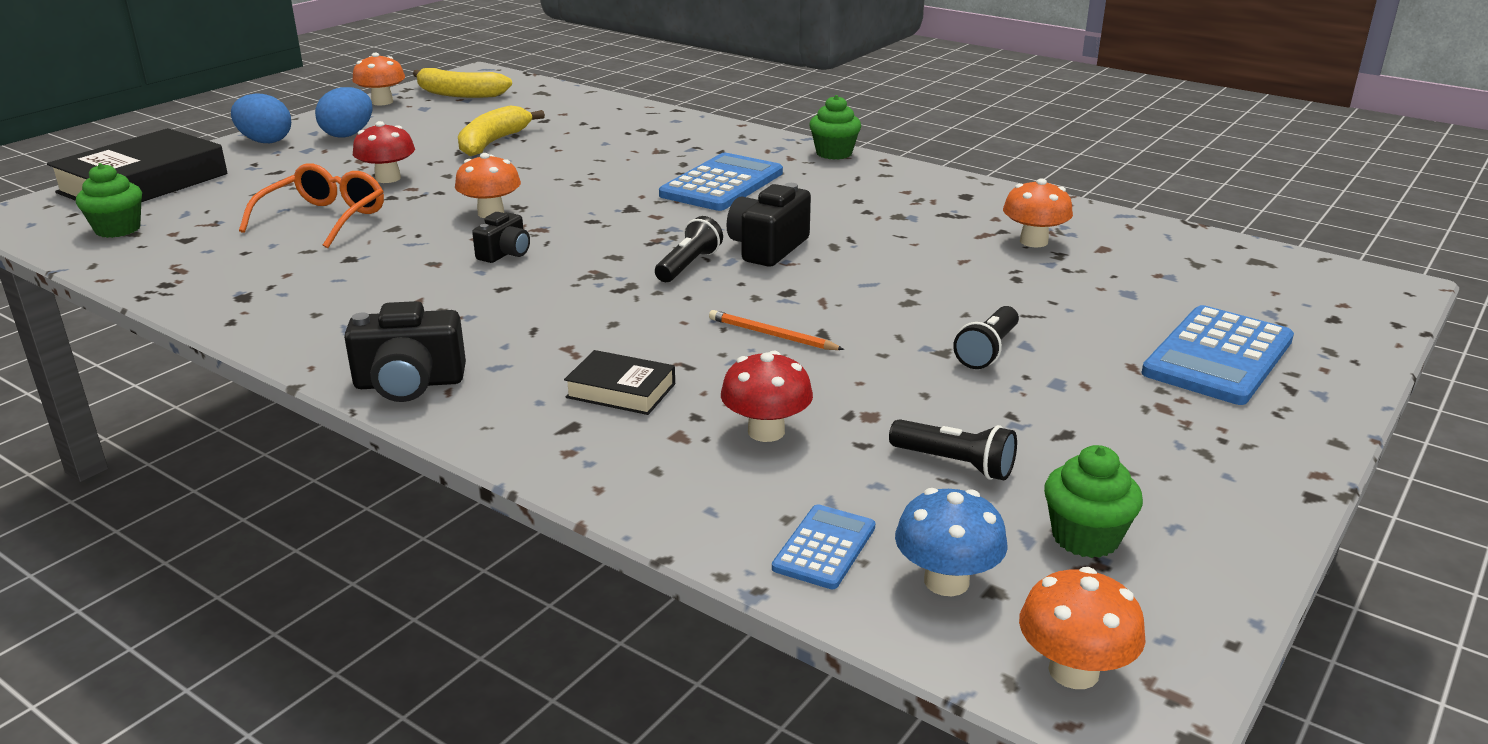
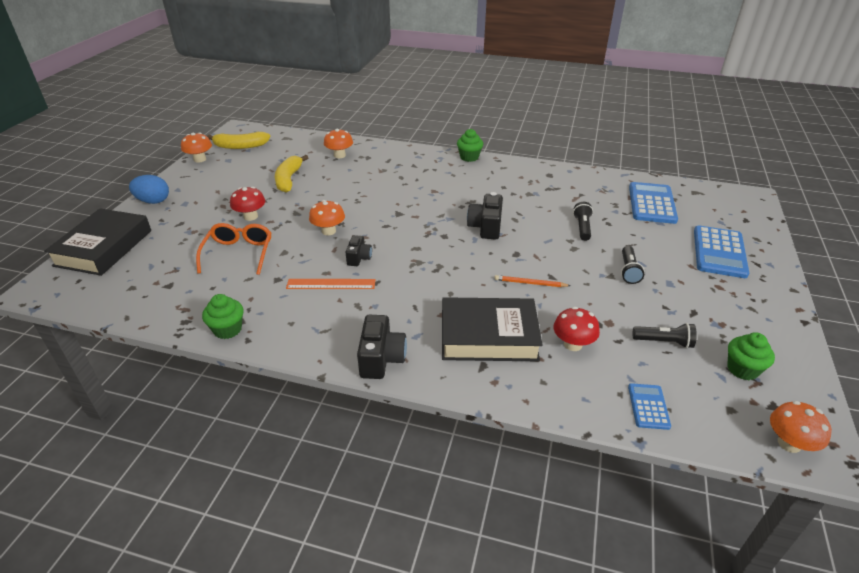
camera: 20 degrees left, 10 degrees up
green cupcake [76,163,142,238] -> green cupcake moved to [202,294,244,339]
blue egg [315,87,372,138] -> none
black camera [344,301,466,402] -> black camera turned 60 degrees counterclockwise [357,315,407,379]
black book [564,350,675,415] -> black book [442,297,542,361], size x2.03
black flashlight [655,216,723,282] -> black flashlight moved to [573,202,593,241]
blue calculator [659,153,783,211] -> blue calculator moved to [629,182,678,224]
blue mushroom [895,488,1008,596] -> none
orange mushroom [1003,178,1073,247] -> orange mushroom moved to [324,129,353,158]
none -> orange ruler [286,279,376,289]

